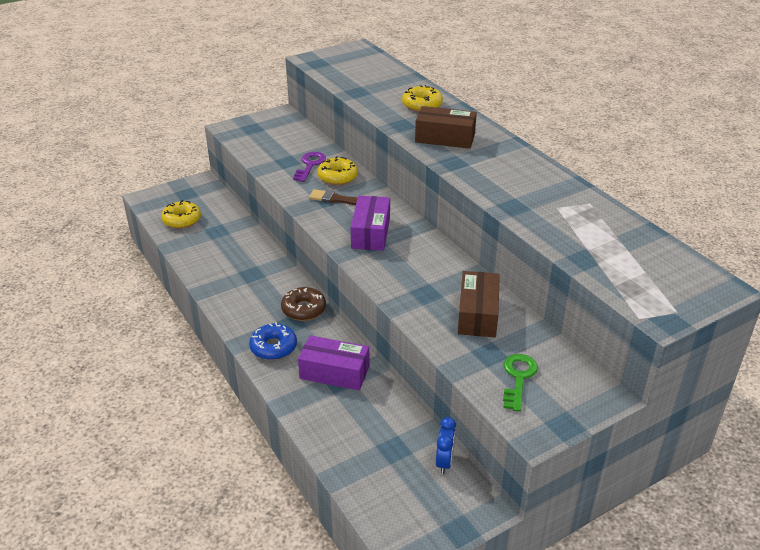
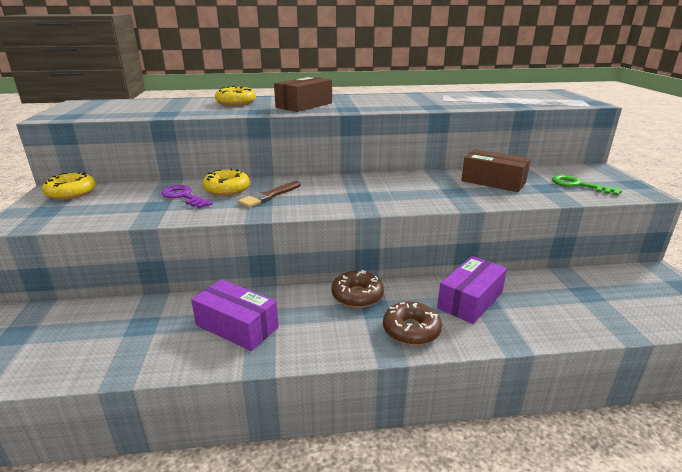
camera: 65 degrees left, 10 degrees down
yellow donut [161,200,201,228] -> yellow donut moved to [42,172,96,200]
blue donut [249,322,297,360] -> brown donut [383,302,442,345]
purple box [351,196,390,251] -> purple box moved to [191,279,279,351]
blue clock [436,417,456,474] -> none

